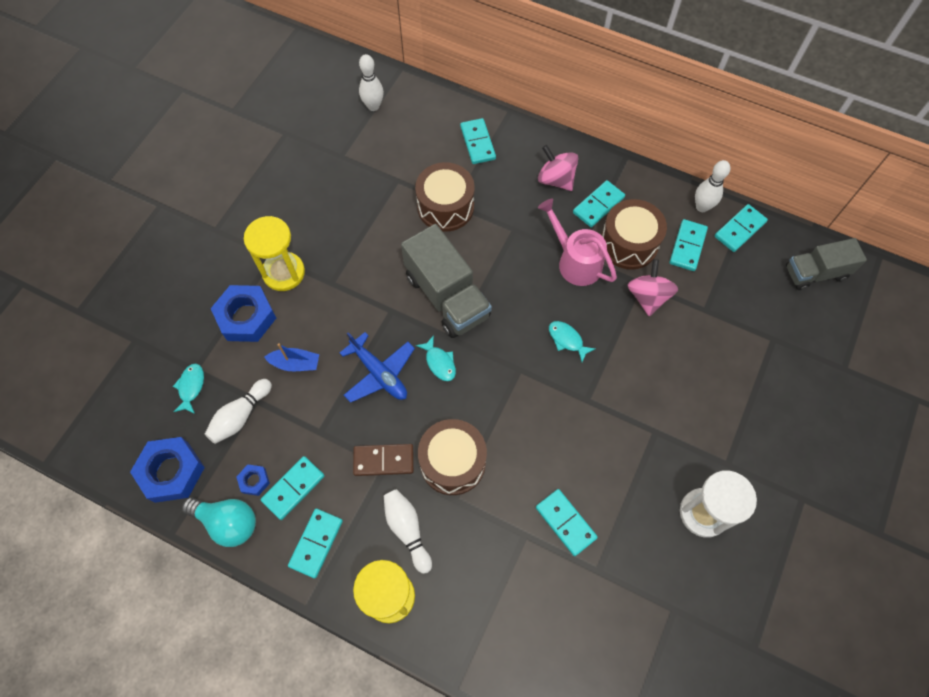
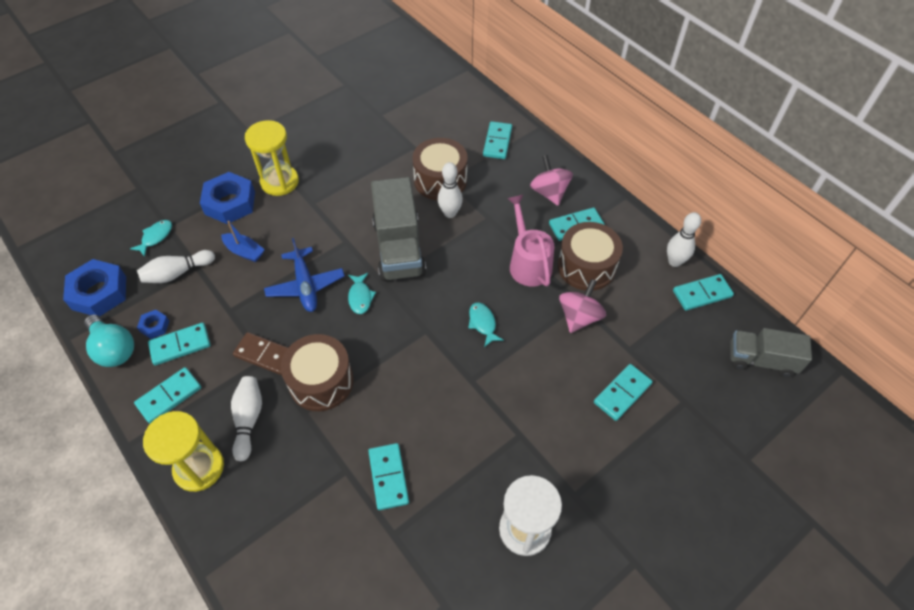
camera: 25 degrees right, 10 degrees down
white bowling pin [359,54,384,111] -> white bowling pin moved to [438,162,463,218]
turquoise domino [670,219,708,271] -> turquoise domino moved to [594,364,653,421]

